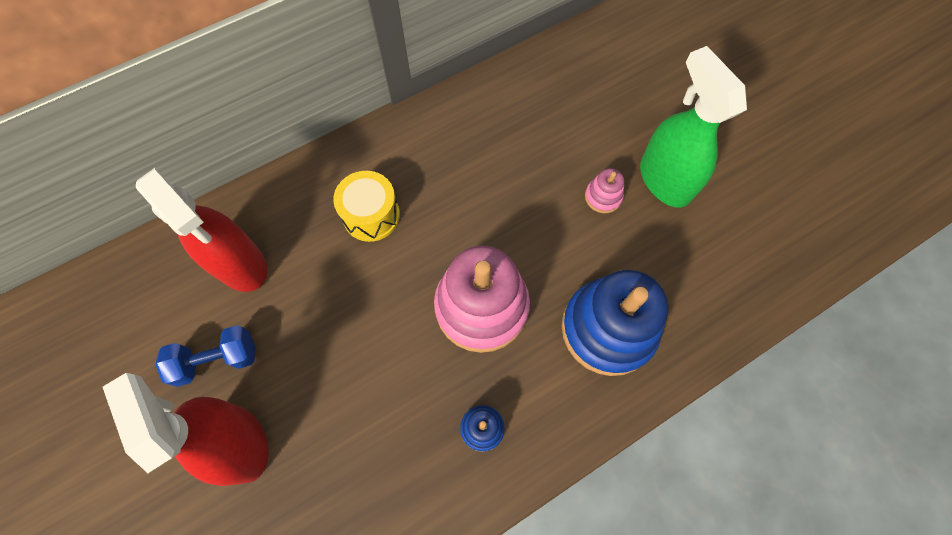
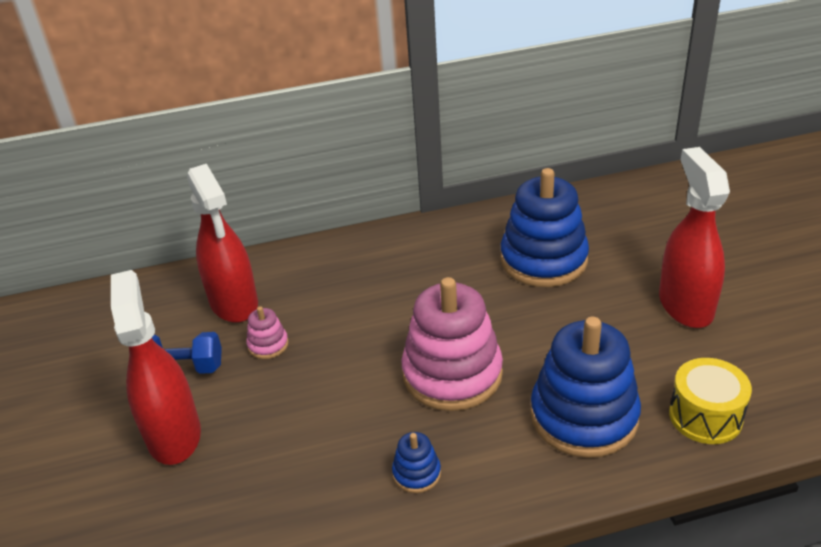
camera: 20 degrees right, 30 degrees down
yellow drum [333,171,400,242] -> yellow drum moved to [669,358,752,444]
pink stacking toy [585,168,624,213] -> pink stacking toy moved to [246,306,289,359]
green spray bottle [640,46,747,208] -> red spray bottle [659,147,730,328]
none -> blue stacking toy [500,168,589,287]

